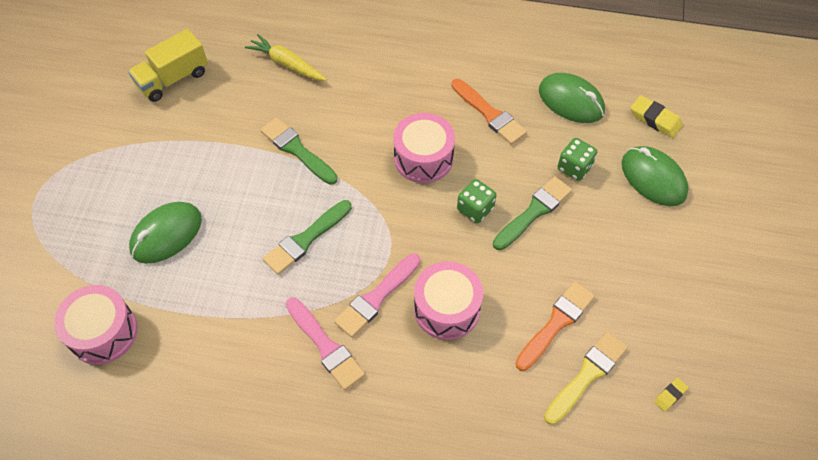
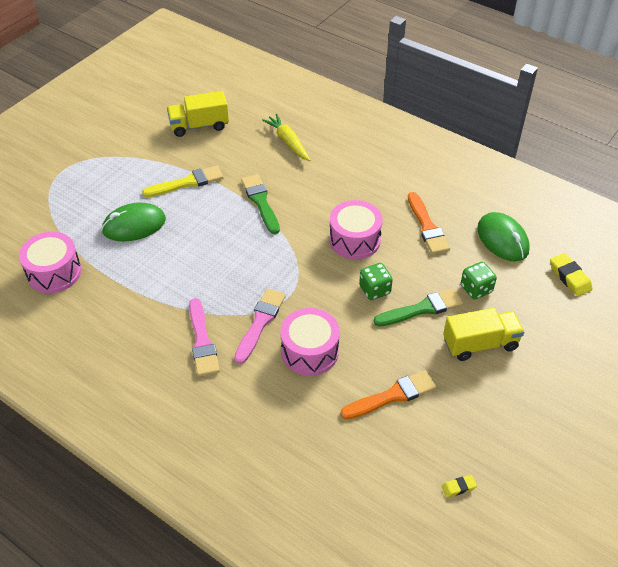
camera: 25 degrees right, 10 degrees down
green brush [263,200,352,275] -> none
pink brush [334,254,420,338] -> pink brush turned 135 degrees clockwise [234,288,286,364]
yellow brush [544,331,628,425] -> yellow brush moved to [142,166,223,197]
green mouse [622,146,688,206] -> none
none -> yellow truck [443,308,524,361]

